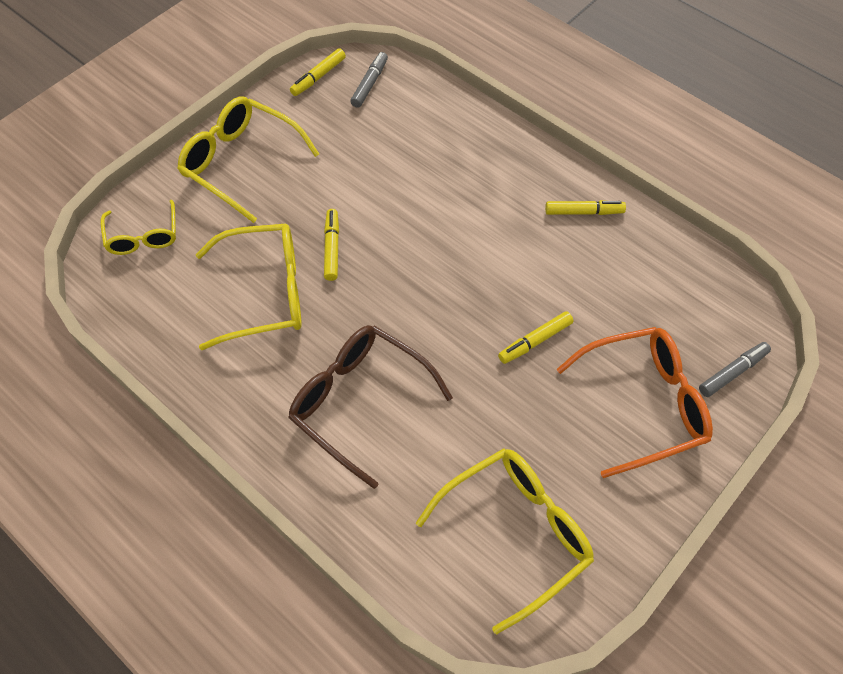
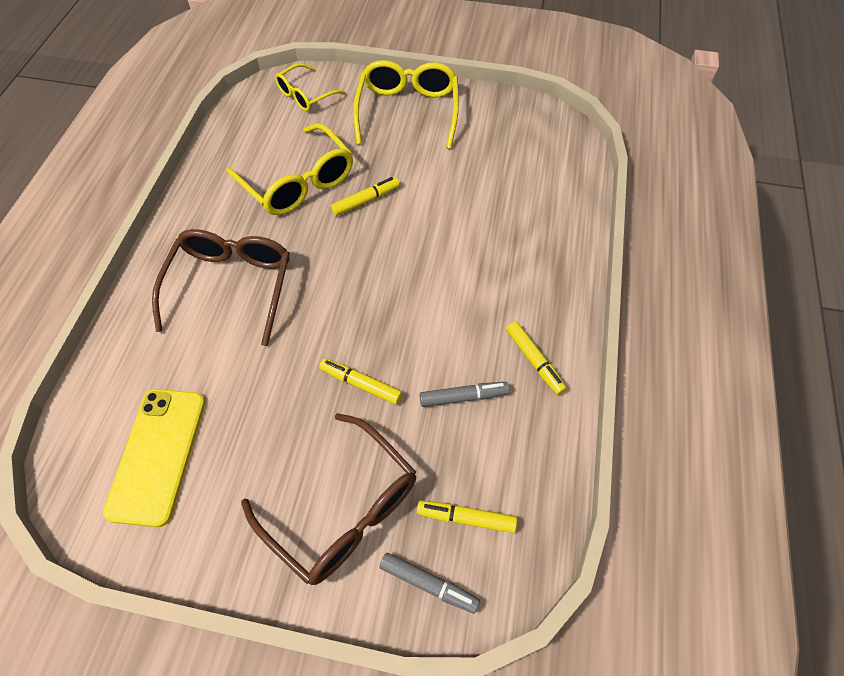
camera: 60 degrees right, 0 degrees up
yellow marker [290,48,346,96] -> yellow marker moved to [417,501,517,533]
grey marker [350,52,388,108] -> grey marker moved to [420,382,510,407]
yellow glasses [416,448,594,634] -> yellow phone [103,389,205,527]
orange glasses [556,327,713,478] -> brown glasses [241,413,416,585]

